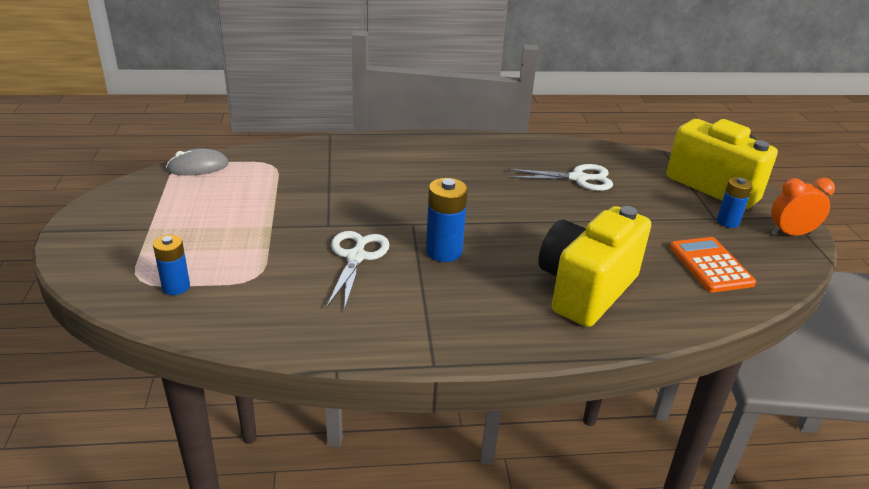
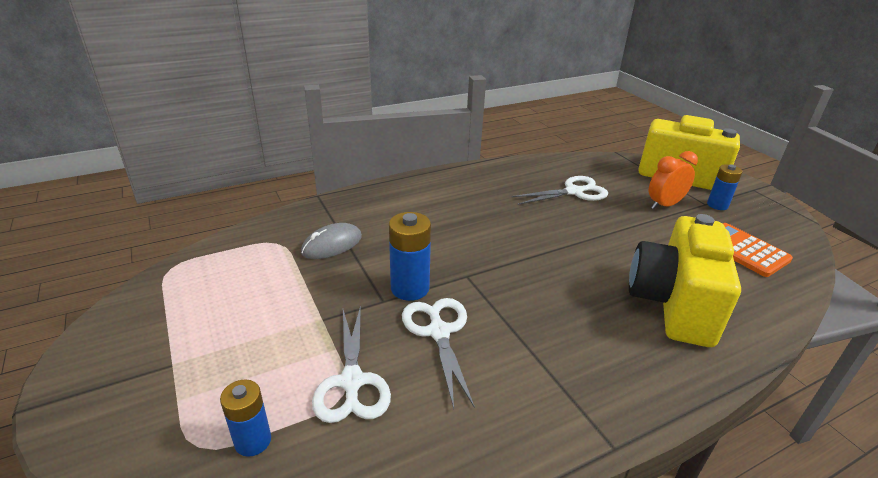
camera: 20 degrees left, 0 degrees up
grey mouse [166,148,229,176] -> grey mouse moved to [301,223,362,259]
blue battery [426,178,468,262] -> blue battery moved to [389,212,431,301]
orange clock [771,177,835,236] -> orange clock moved to [649,151,698,209]
none -> white scissors [312,305,391,423]

